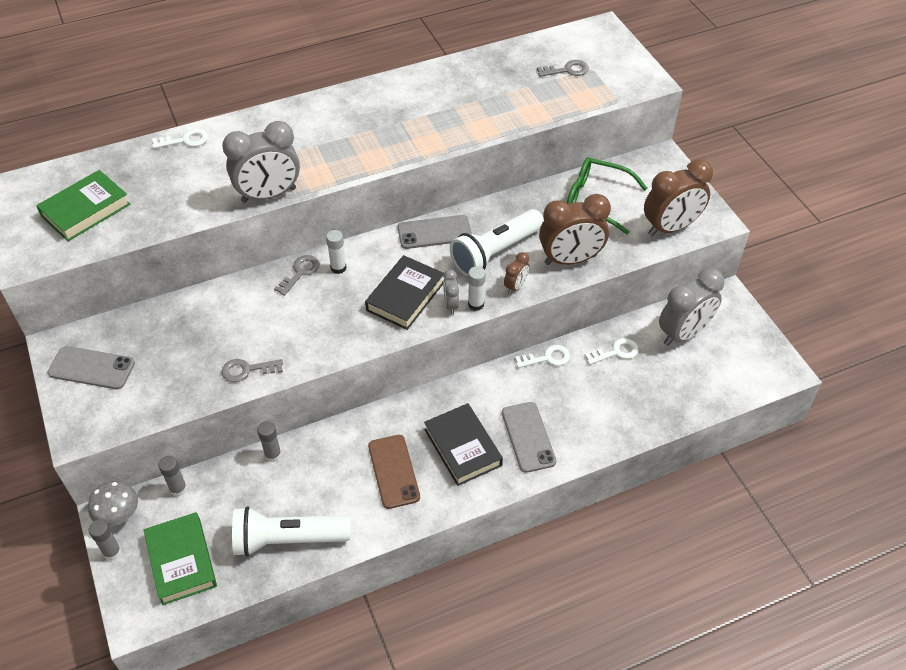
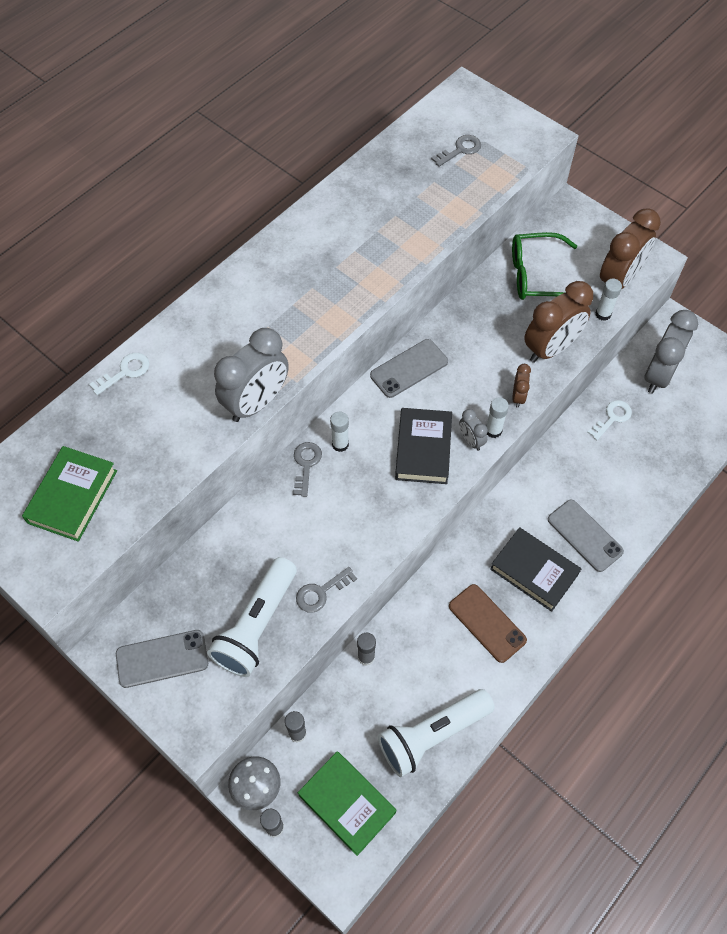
camera: 25 degrees left, 10 degrees up
white flashlight [450,209,544,276] -> white flashlight moved to [207,557,297,677]
white key [515,345,570,368] -> none
none -> white glue stick [595,279,622,321]

